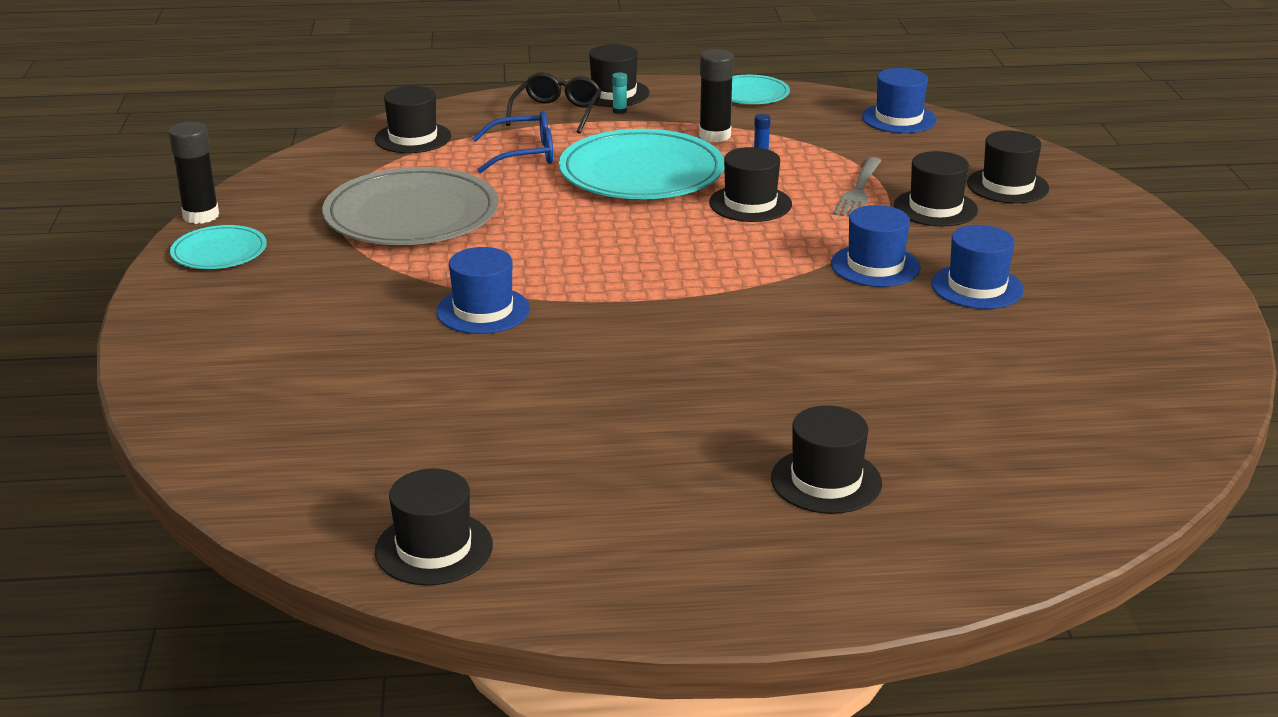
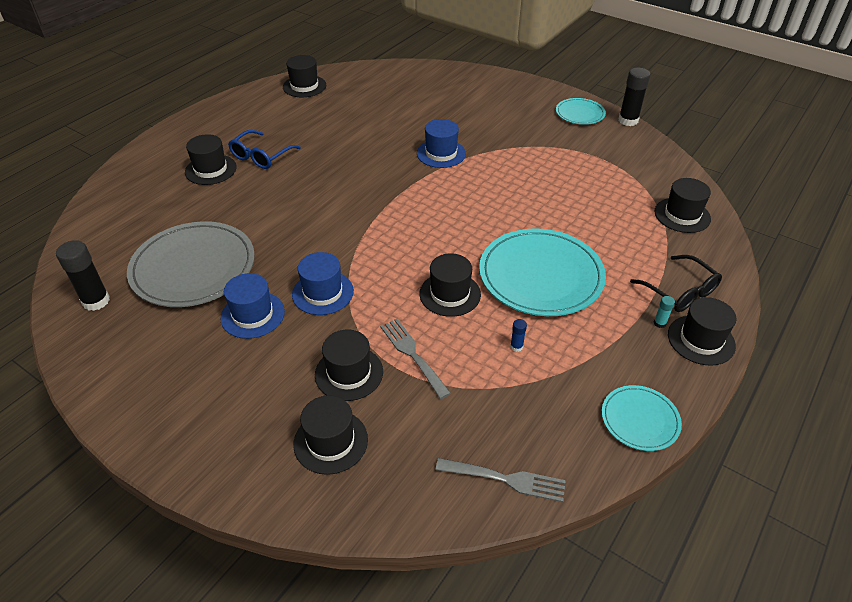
camera: 130 degrees right, 15 degrees up
grey plate [322,167,499,245] -> grey plate moved to [127,221,255,307]
blue glasses [472,111,553,173] -> blue glasses moved to [228,130,301,169]
black glue stick [699,49,734,142] -> black glue stick moved to [56,240,110,311]
blue hat [862,68,937,133] -> grey fork [435,458,566,502]

